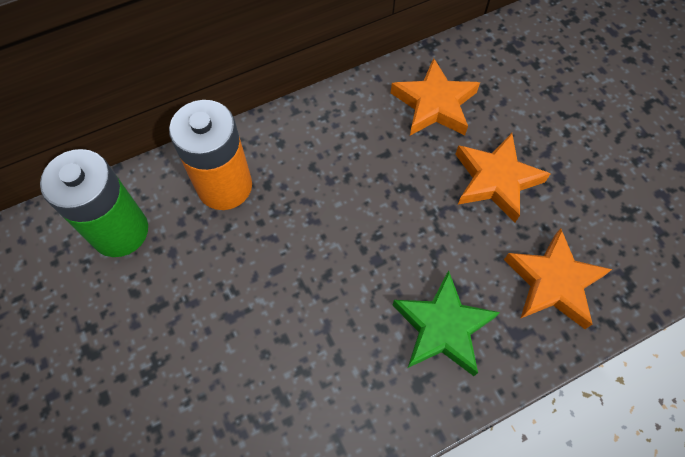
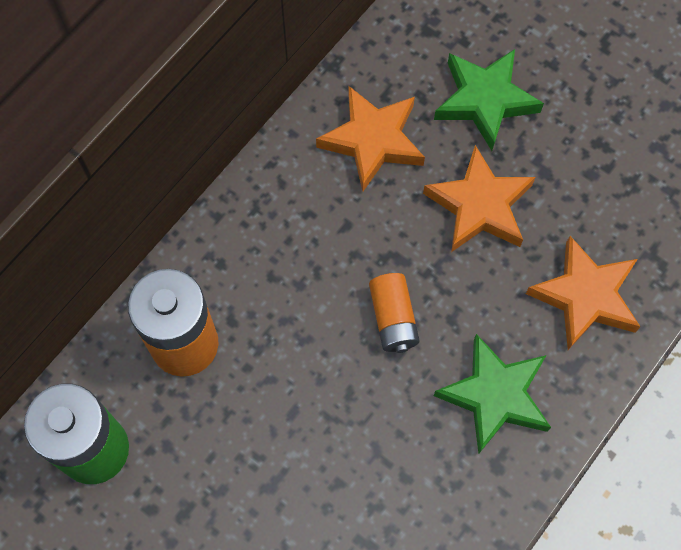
camera: 25 degrees left, 5 degrees up
none -> orange battery [369,273,420,353]
none -> green star [434,49,544,151]

